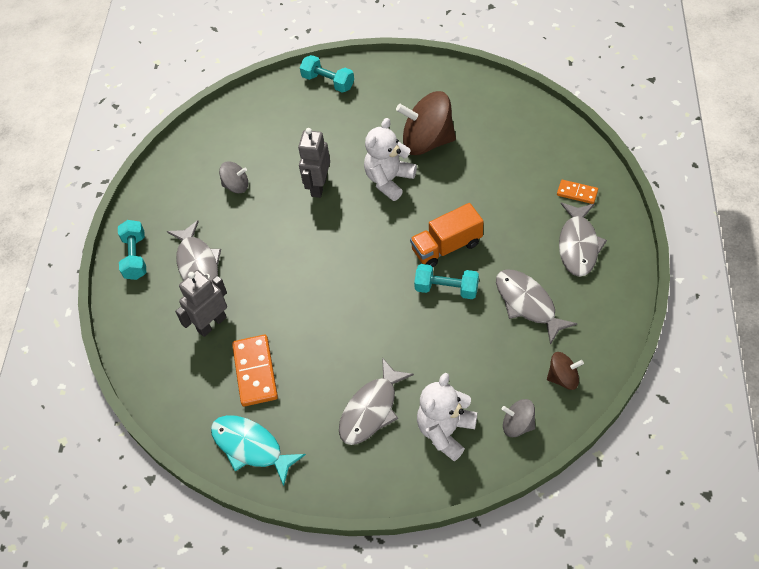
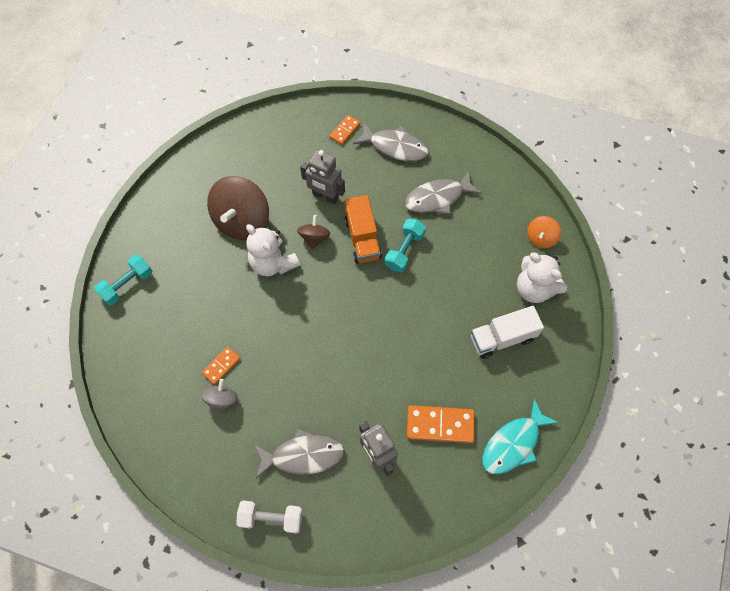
camera: 80 degrees left, 10 degrees up
turquoise dumbbell [118,220,146,280] -> white dumbbell [236,501,303,534]
grey robot [298,128,330,198] -> grey robot moved to [300,150,345,204]
grey fish [339,358,414,445] -> white truck [471,306,544,359]
grey spinning top [502,399,535,437] -> orange spinning top [527,216,561,248]
brown spinning top [547,352,584,390] -> brown spinning top moved to [297,215,330,249]
none -> orange domino [202,347,240,385]

